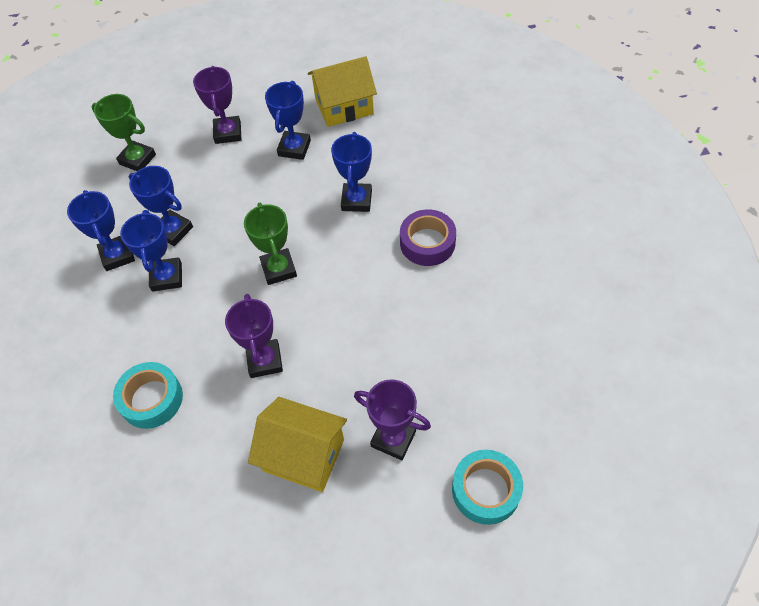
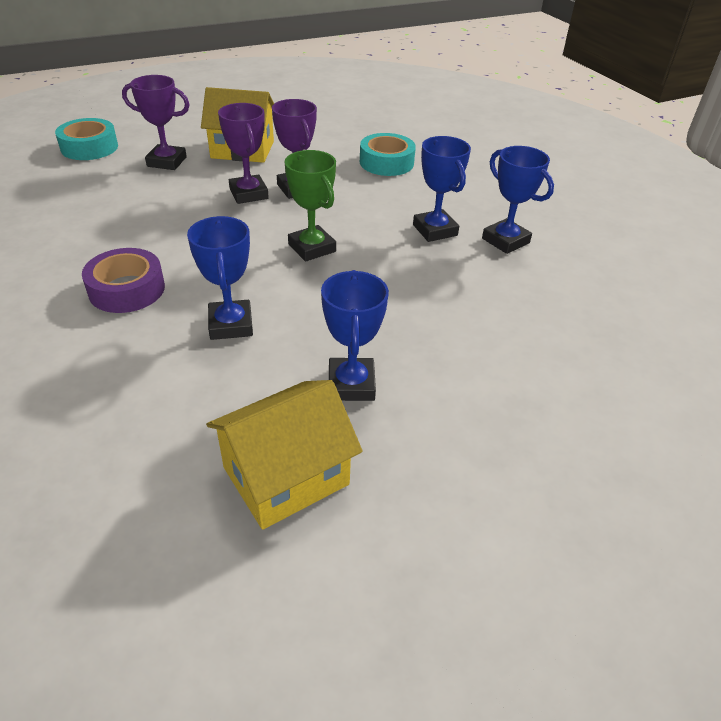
camera: 160 degrees right, 15 degrees down
green trophy [92,94,156,171] -> none
blue trophy [129,166,193,246] -> none
purple trophy [193,66,242,144] -> purple trophy moved to [218,103,269,204]

